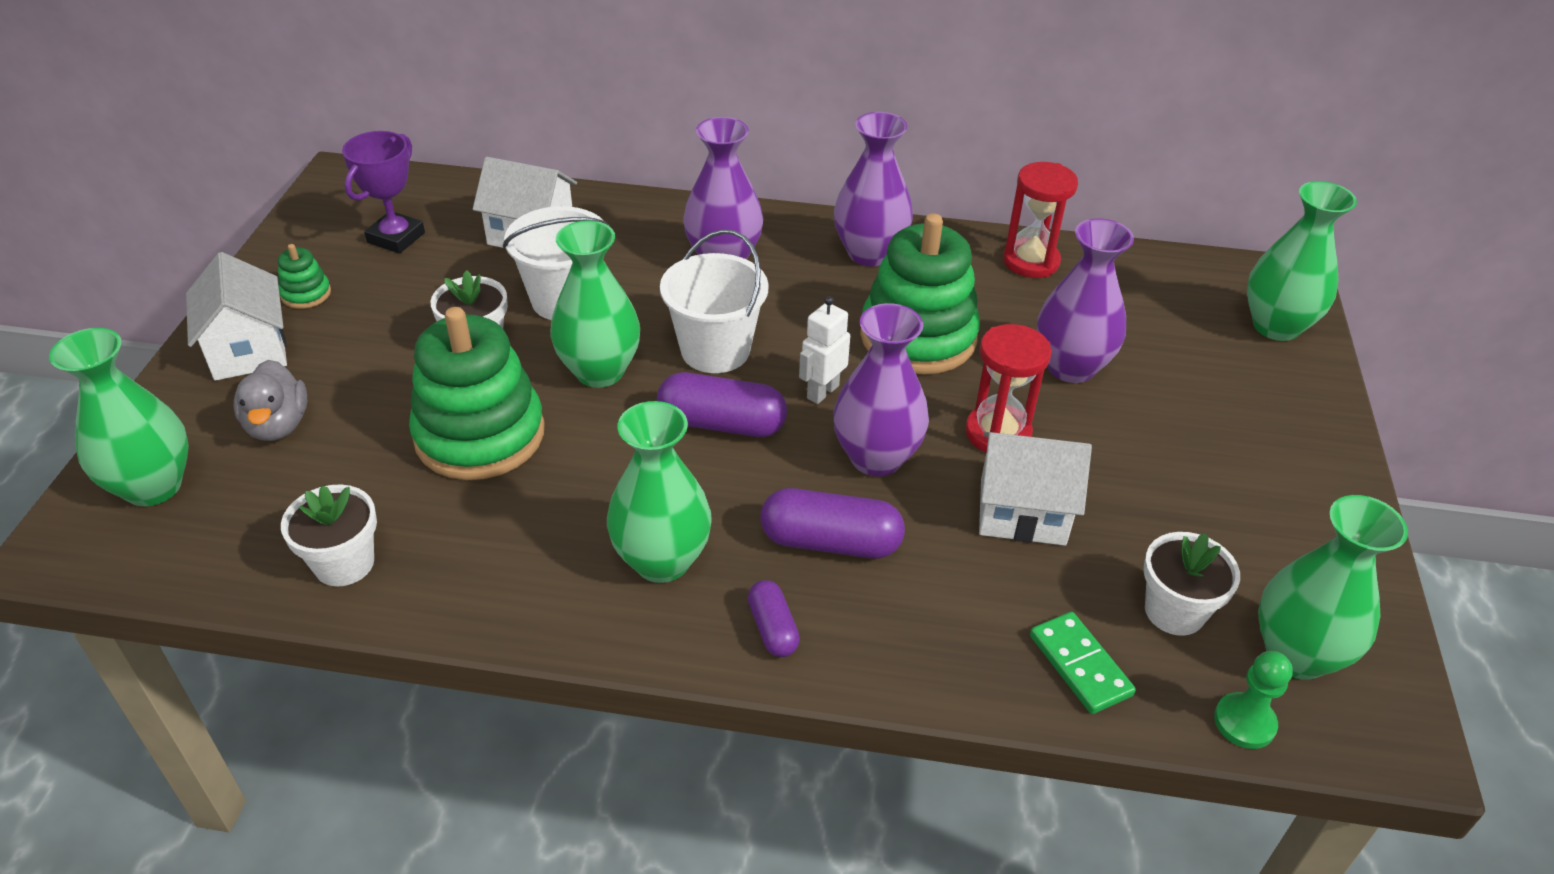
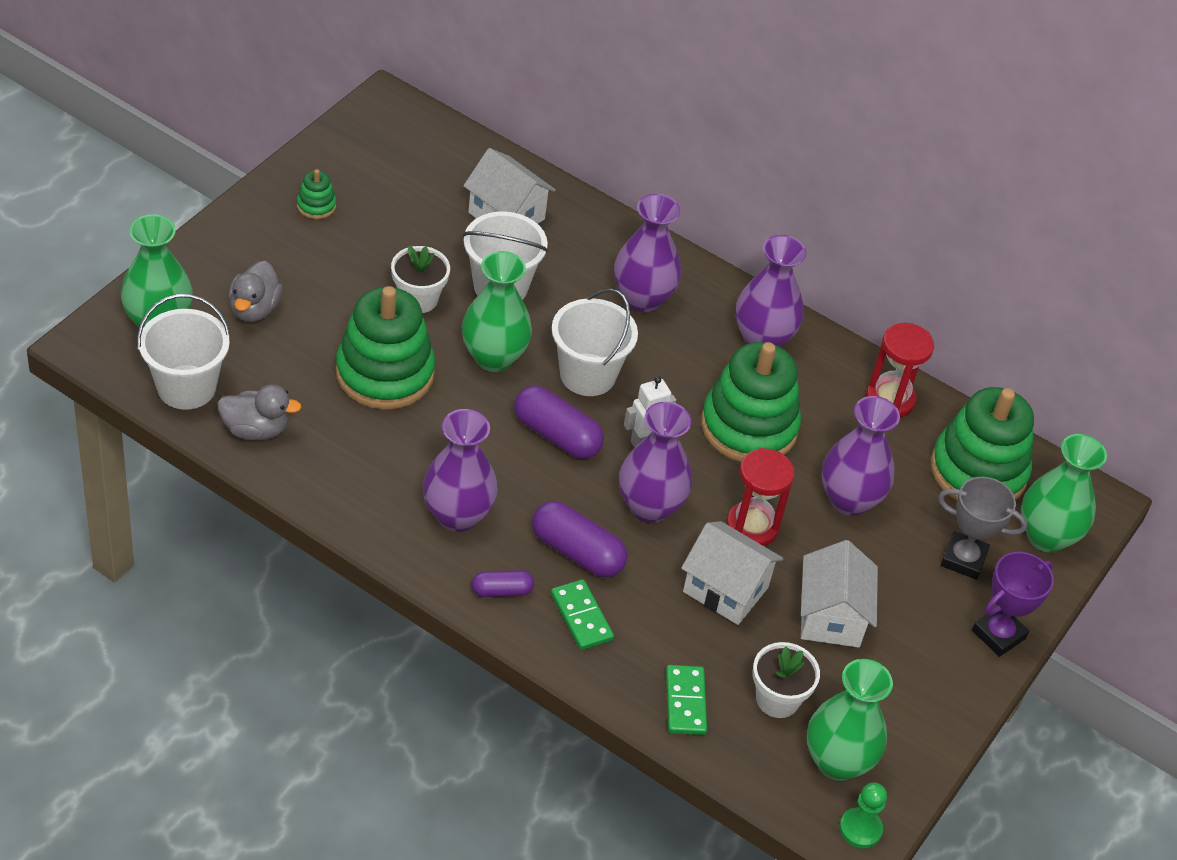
camera: 20 degrees right, 5 degrees up
white house [186,252,287,381] -> white house moved to [801,540,878,647]
white flower pot [281,485,377,587] -> grey duck [217,385,302,440]
purple trophy [342,131,425,254] -> purple trophy moved to [972,552,1054,657]
green vase [607,401,712,583] -> purple vase [423,409,498,532]
purple capsule [748,580,800,657] -> purple capsule turned 75 degrees clockwise [472,570,534,597]
green pawn [1214,651,1293,749] -> green pawn moved to [839,782,887,848]
none -> white bucket [137,294,231,410]
none -> green domino [551,579,614,650]
none -> green stacking toy [931,387,1034,500]
none -> grey trophy [938,476,1027,580]

